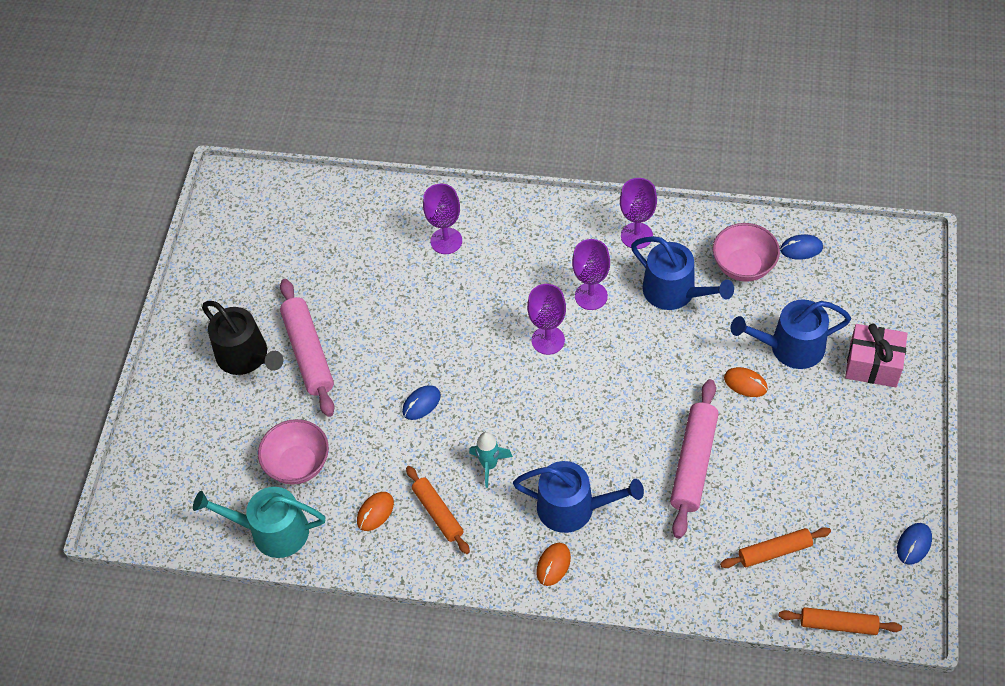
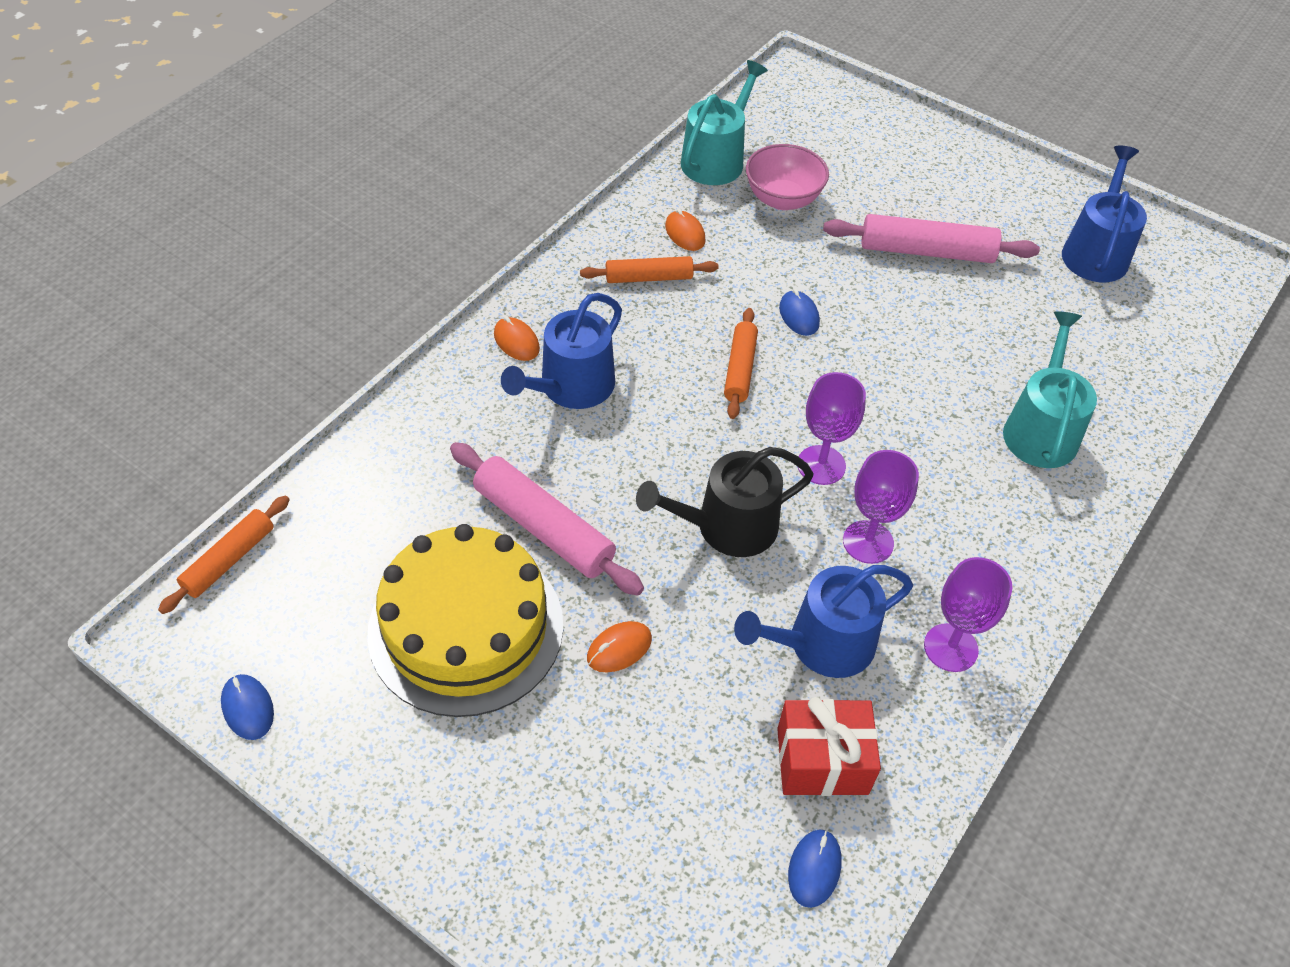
camera: 110 degrees right, 5 degrees down
black watering can [202,301,283,375] -> black watering can moved to [636,447,814,557]
purple goblet [423,184,462,254] -> turquoise watering can [1003,311,1097,468]
turquoise rocket [469,432,513,488] -> none
pink bowl [713,223,780,282] -> red gift [777,697,881,796]
orange rolling pin [720,527,831,568] -> orange rolling pin moved to [724,308,758,419]
blue watering can [731,299,851,369] -> blue watering can moved to [1062,146,1147,282]
pink gift [845,324,907,387] -> none
none -> yellow cake [367,524,563,717]

